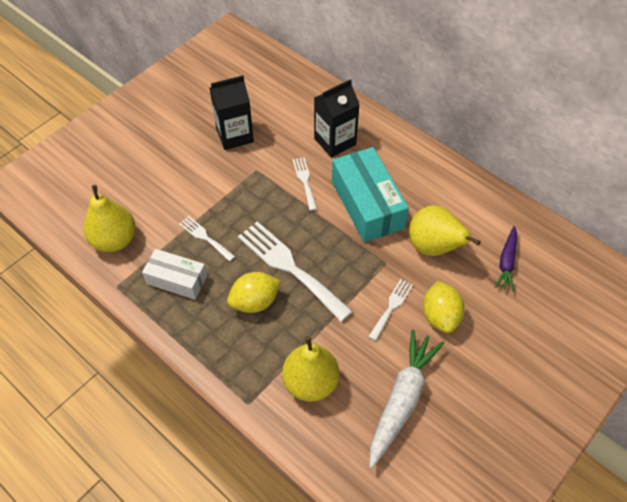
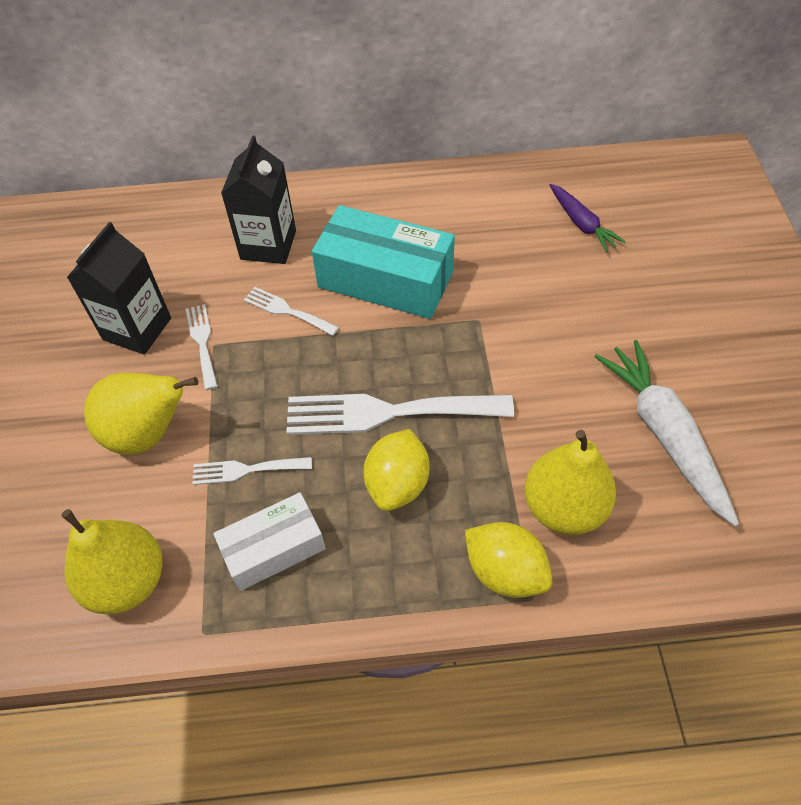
camera: 45 degrees left, 0 degrees up
white fork [368,279,413,341] -> white fork moved to [186,304,218,390]
yellow pear [409,205,481,256] -> yellow pear moved to [84,373,198,455]
yellow lemon [423,281,465,333] -> yellow lemon moved to [465,522,552,598]

